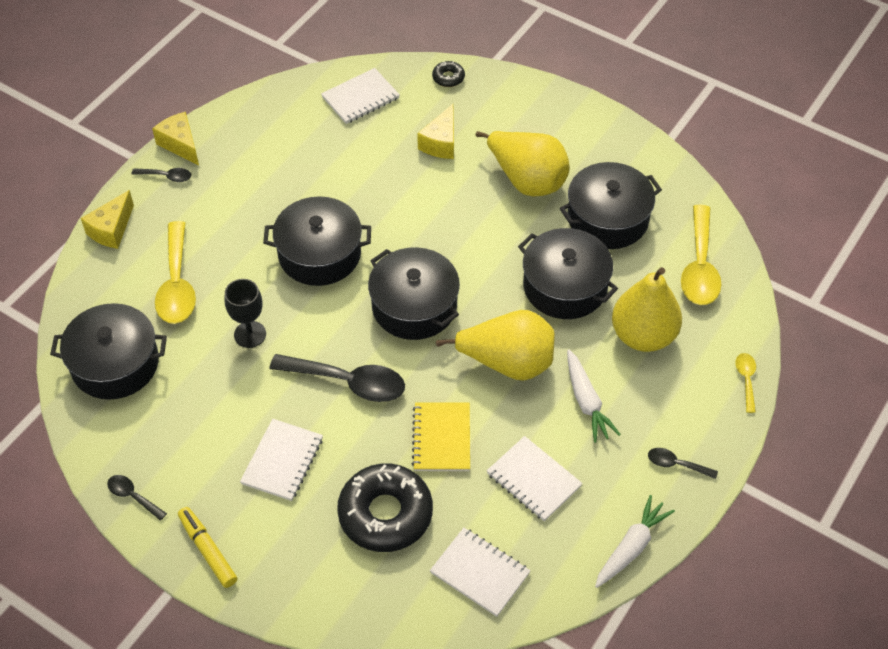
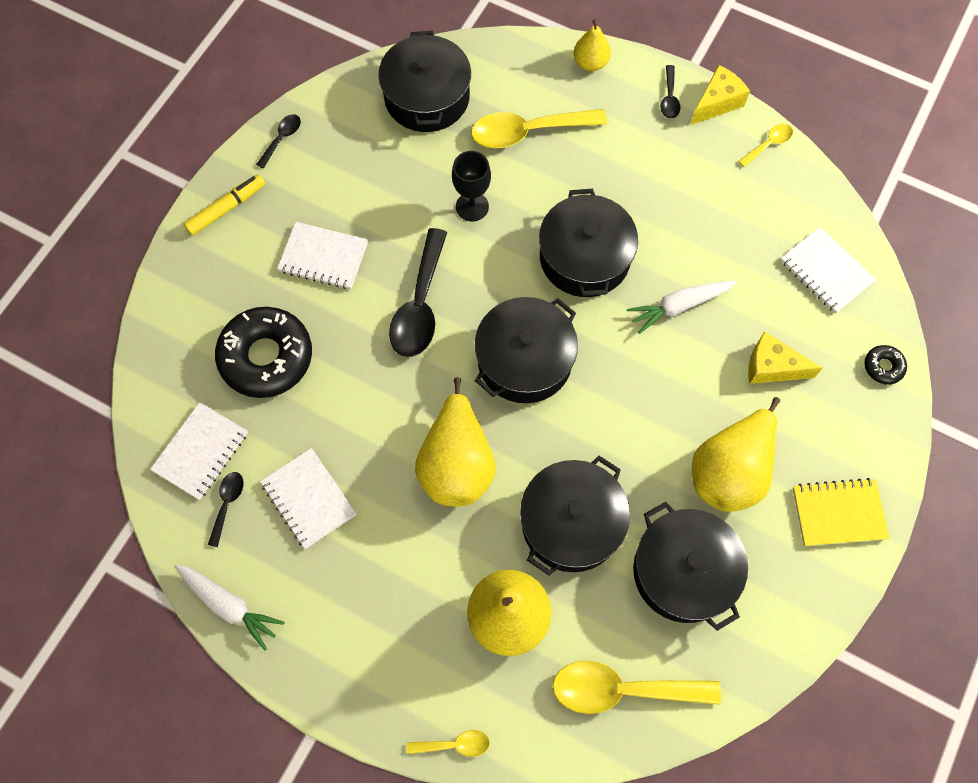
camera: 85 degrees right, 15 degrees up
yellow cheese [81,190,134,249] -> yellow pear [574,19,611,71]
yellow notebook [412,402,470,471] -> yellow notebook moved to [793,478,889,546]
white notebook [487,436,583,521] -> white notebook turned 75 degrees counterclockwise [260,448,356,549]
white carrot [567,350,621,443] -> white carrot moved to [627,281,736,334]
black spoon [648,448,718,479] -> black spoon moved to [208,472,244,547]
none -> yellow spoon [738,124,793,167]

